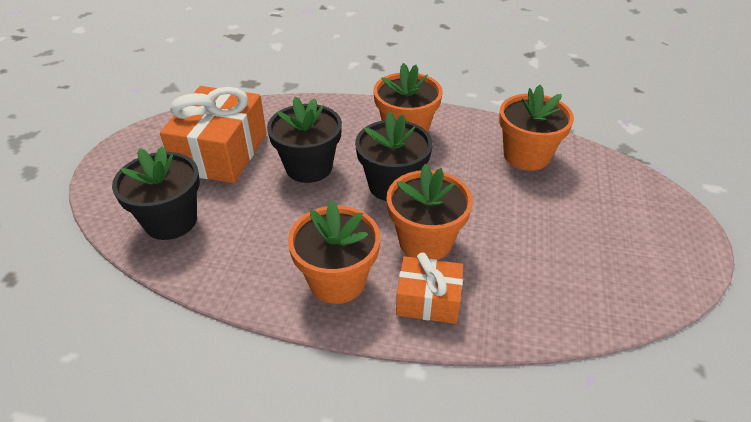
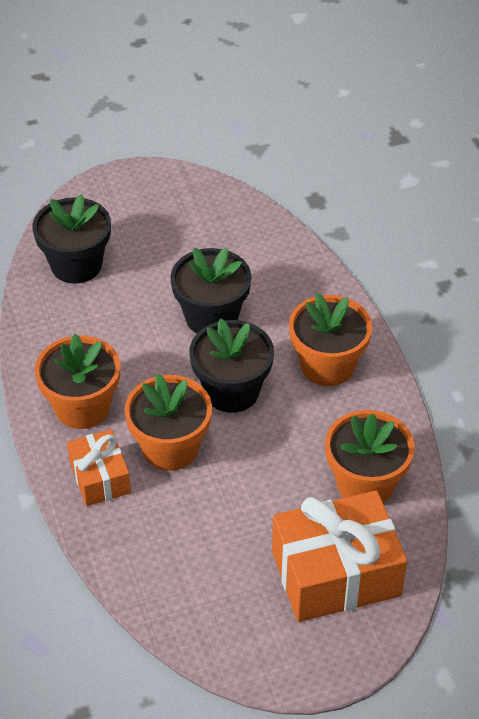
camera: 60 degrees right, 5 degrees up
orange gift [160,86,267,183] -> orange gift moved to [272,490,407,622]

